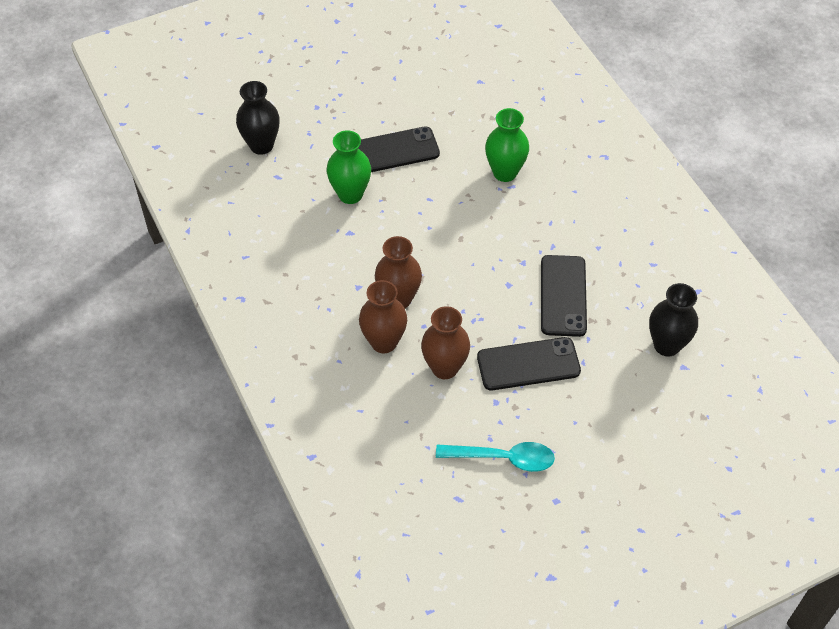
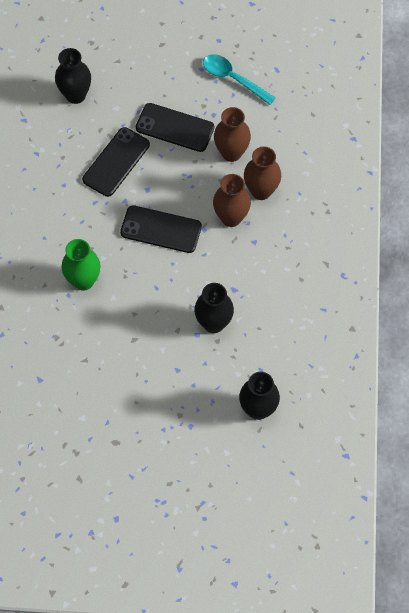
camera: 150 degrees left, 10 degrees up
green vase [327,130,371,204] -> black vase [194,283,234,333]
black phone [358,126,440,172] -> black phone moved to [120,205,202,253]

